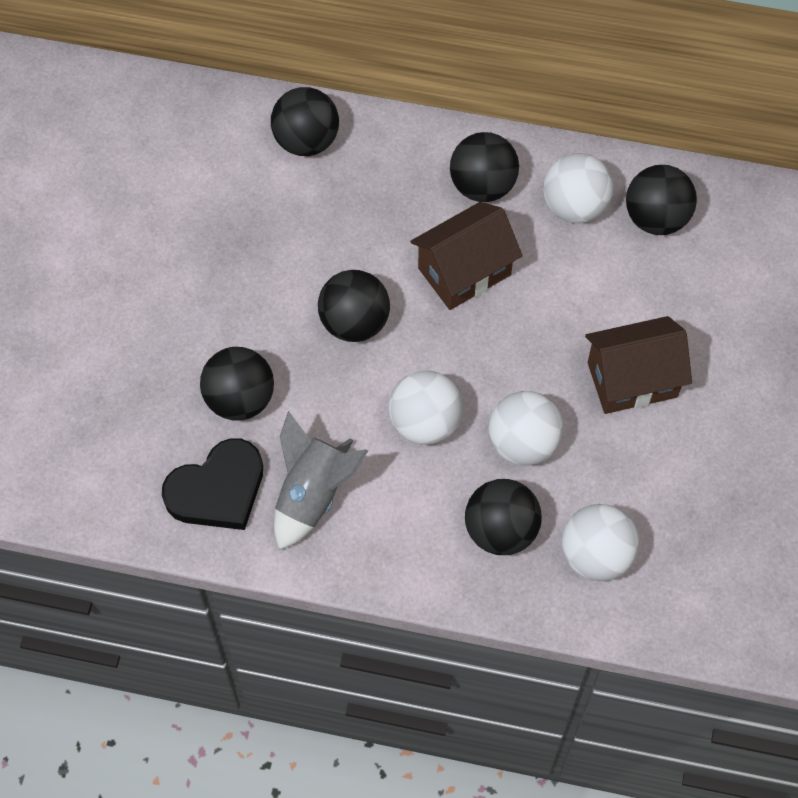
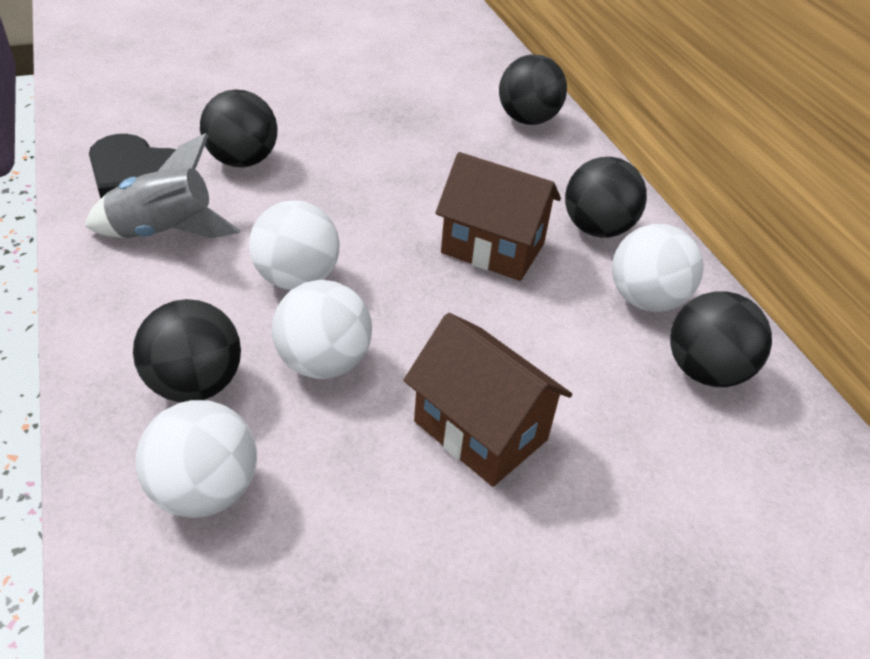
camera: 55 degrees right, 20 degrees down
black ball [318,270,390,342] -> none

